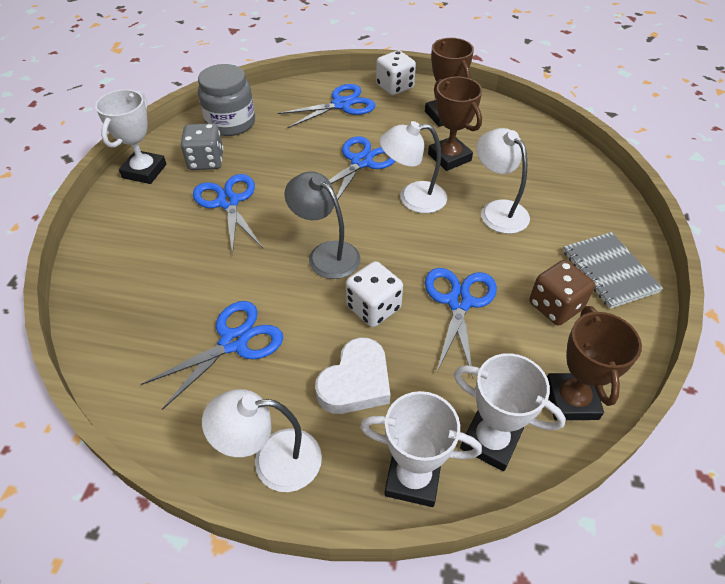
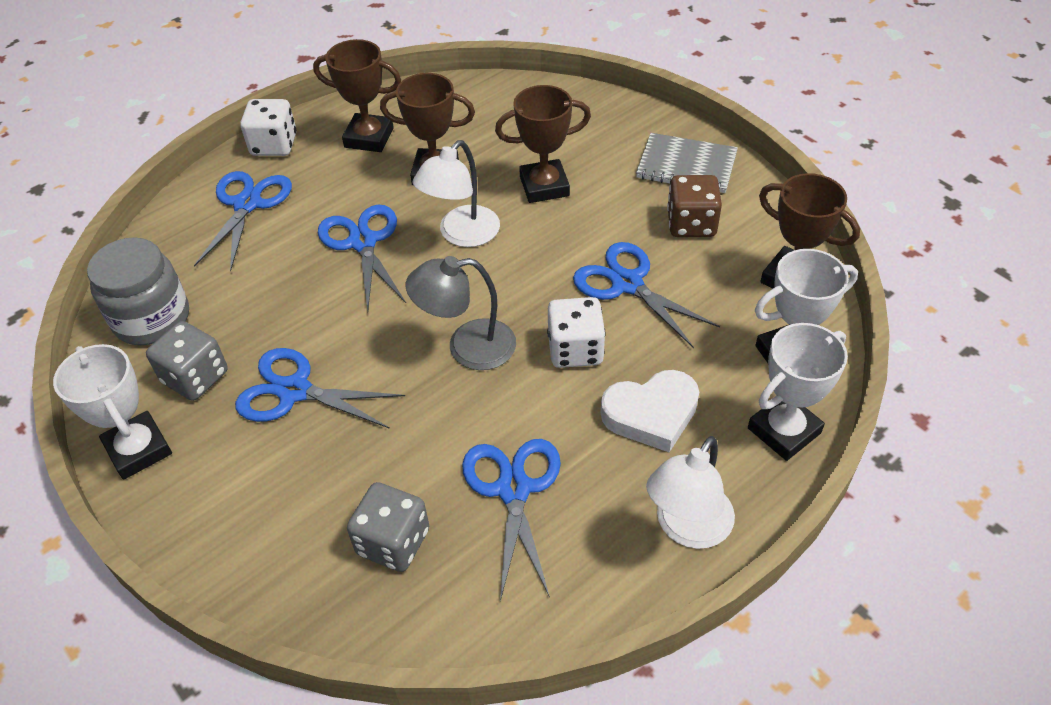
camera: 50 degrees left, 0 degrees up
white heart [315,337,390,414] -> white heart turned 90 degrees clockwise [601,370,699,452]
white lamp [476,128,530,234] -> brown trophy [495,85,591,203]
none -> grey dice [347,482,429,572]

